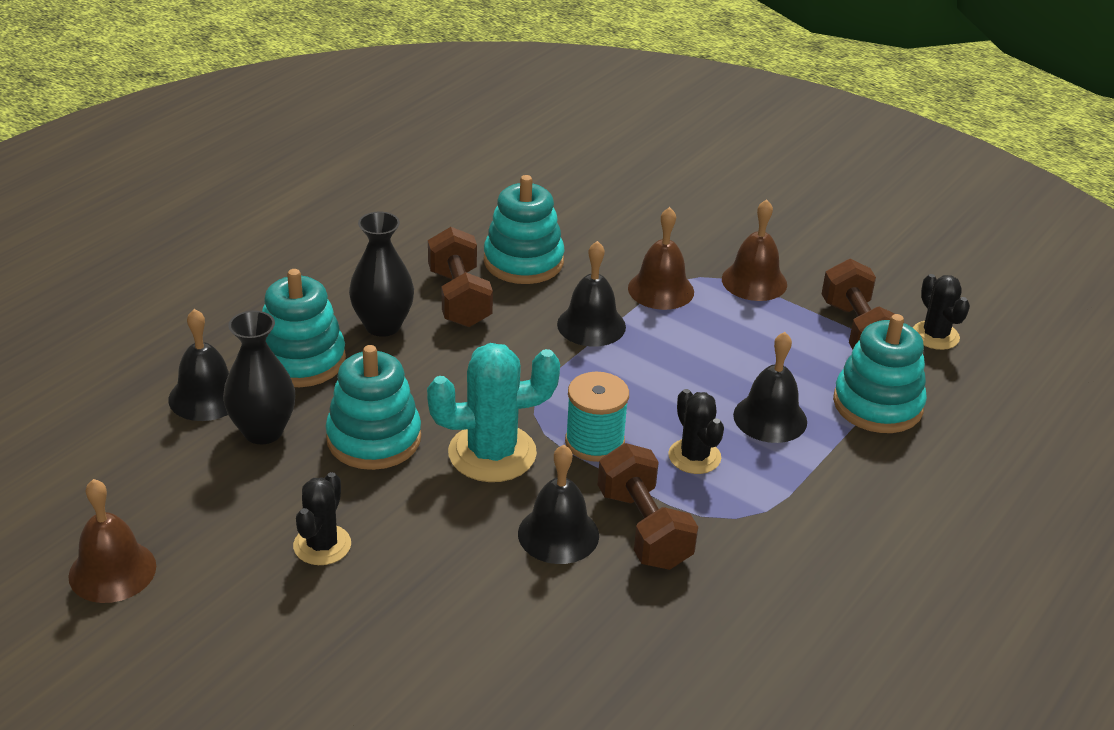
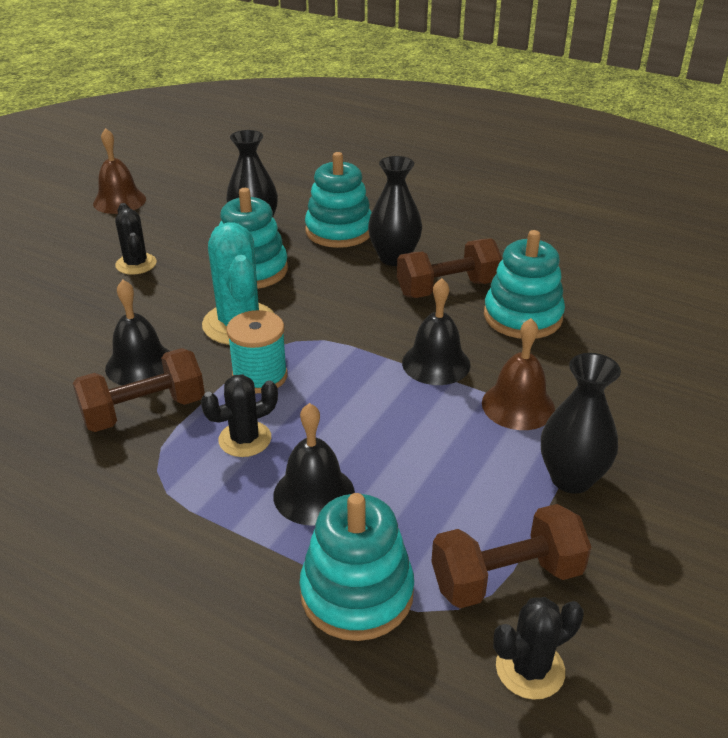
camera: 85 degrees right, 0 degrees up
black bell [168,309,229,421] -> none
black cactus [293,472,351,565] -> black cactus turned 60 degrees clockwise [115,203,157,275]
brown bell [722,199,787,301] -> black vase [541,353,621,494]

